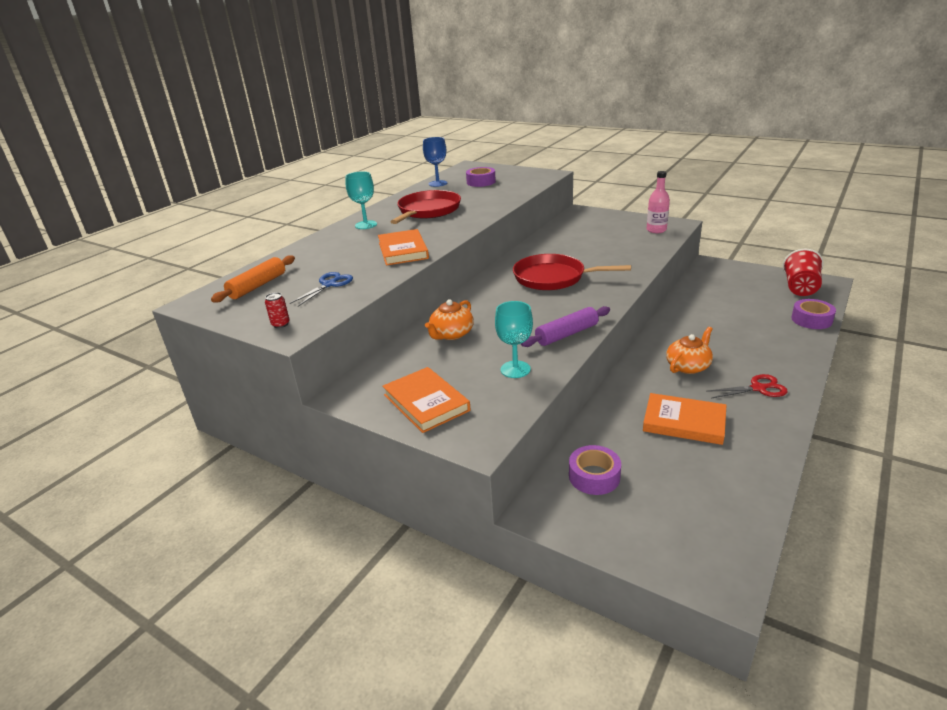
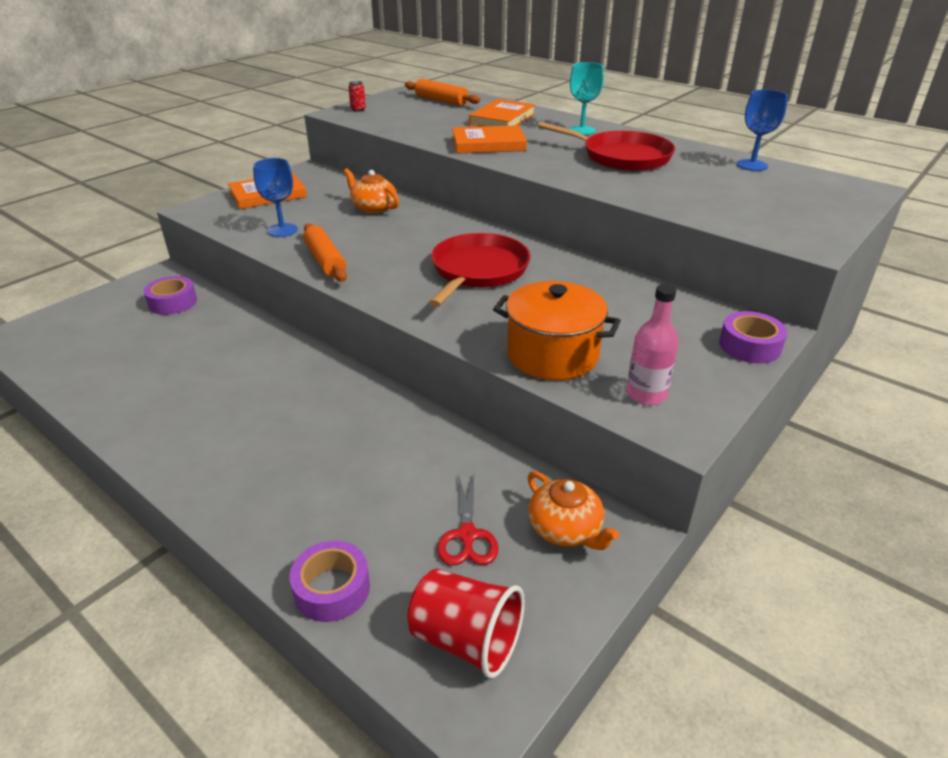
camera: 95 degrees right, 5 degrees up
blue scissors [290,272,353,306] -> none
purple tape [466,167,496,187] -> purple tape moved to [719,311,787,364]
turquoise goblet [495,301,533,378] -> blue goblet [253,158,298,237]
purple rolling pin [521,306,610,347] -> orange rolling pin [303,223,347,282]
orange book [643,393,727,445] -> orange book moved to [469,99,535,127]
orange teapot [666,327,713,374] -> orange teapot moved to [527,471,619,550]
red scissors [706,374,788,398] -> red scissors moved to [437,474,498,566]
none -> orange pot [493,281,621,380]

